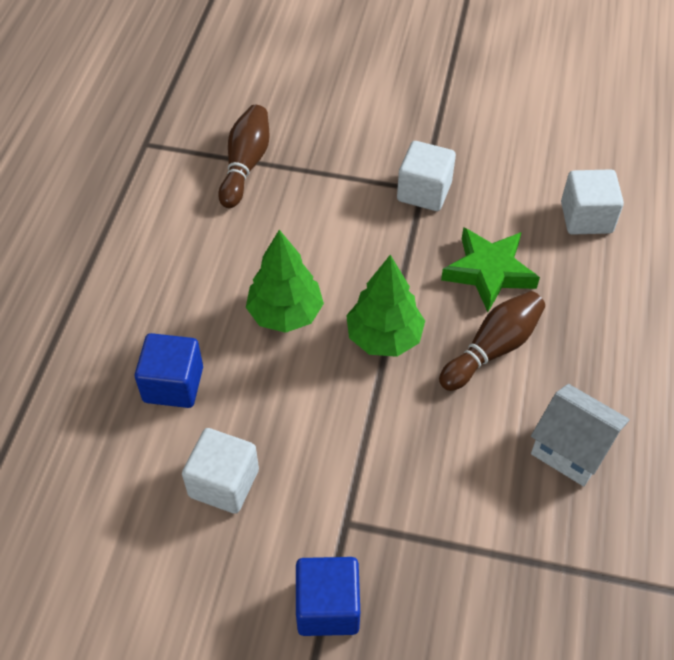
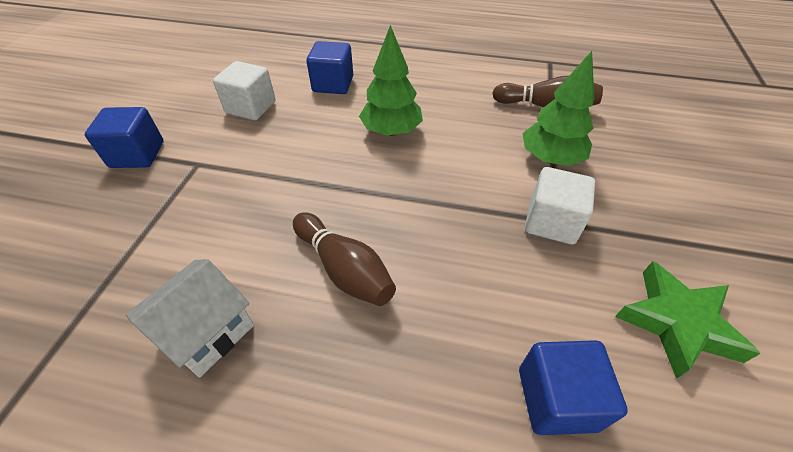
camera: 90 degrees right, 5 degrees down
green tree [346,255,425,357] -> green tree moved to [522,51,594,166]
green star [441,227,540,312] -> green star moved to [615,261,761,378]
white cube [561,169,624,235] -> blue cube [519,340,628,435]

